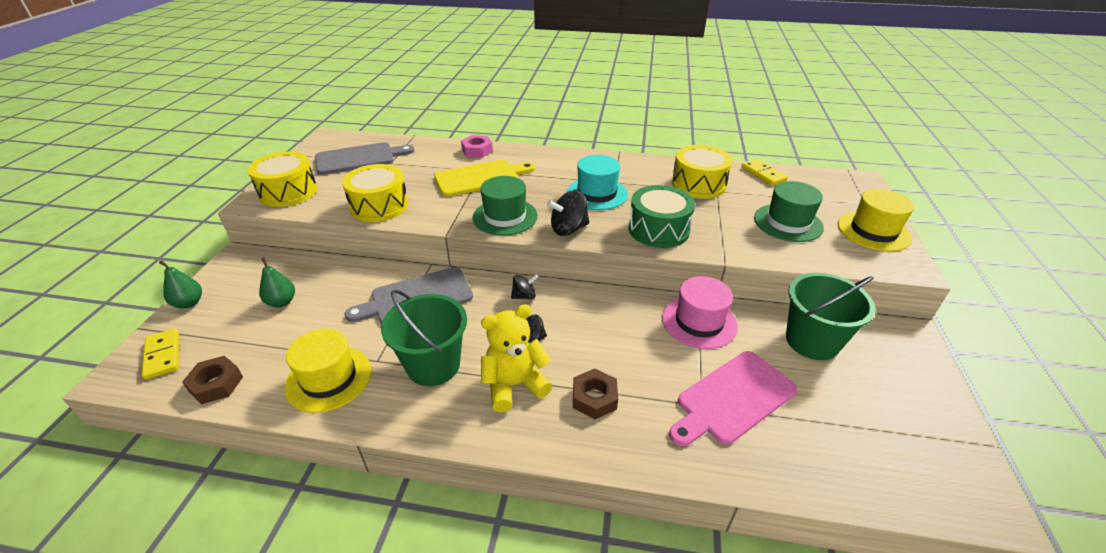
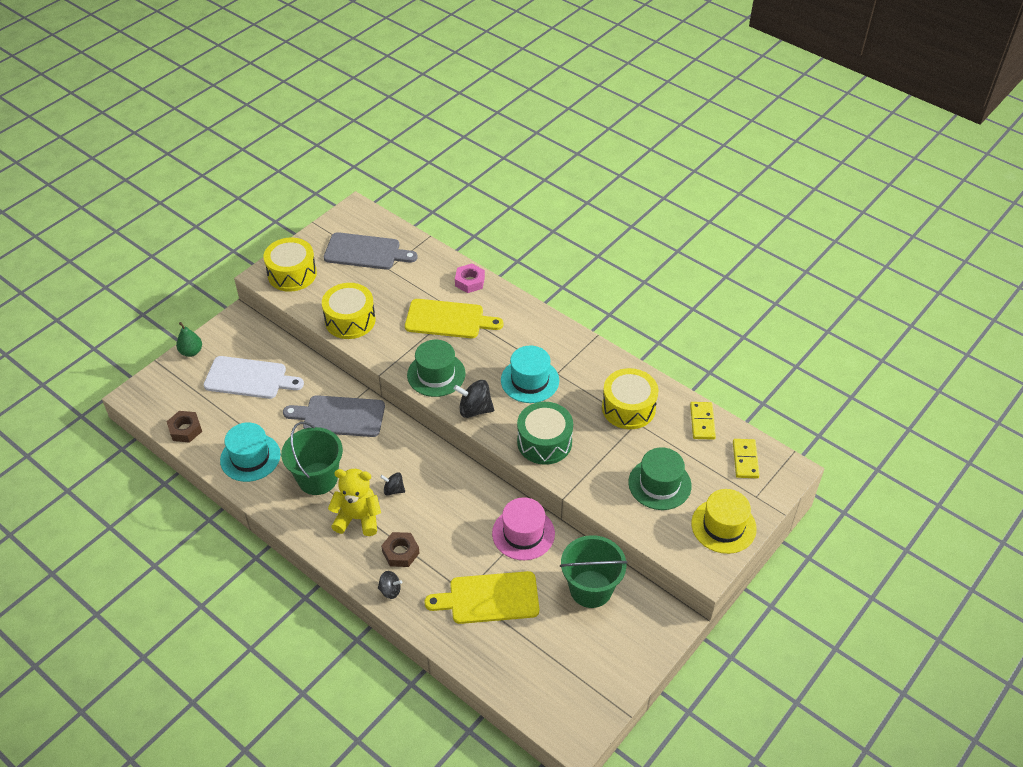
camera: 30 degrees right, 10 degrees up
yellow domino [142,328,179,380] -> yellow domino moved to [733,439,760,478]
green pear [259,257,295,307] -> white cutting board [204,356,304,399]
yellow hat [285,328,371,413] -> turquoise hat [220,422,281,482]
black spinning top [511,275,538,299] -> black spinning top moved to [378,571,402,599]
pink cutting board [669,351,797,446] -> yellow cutting board [424,571,539,624]

